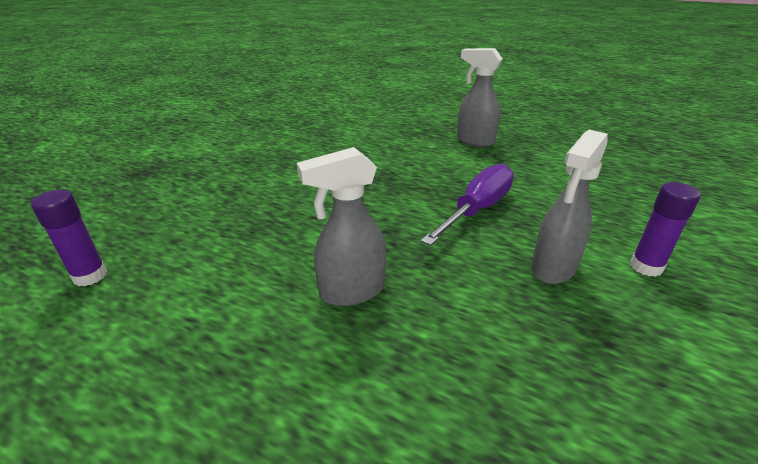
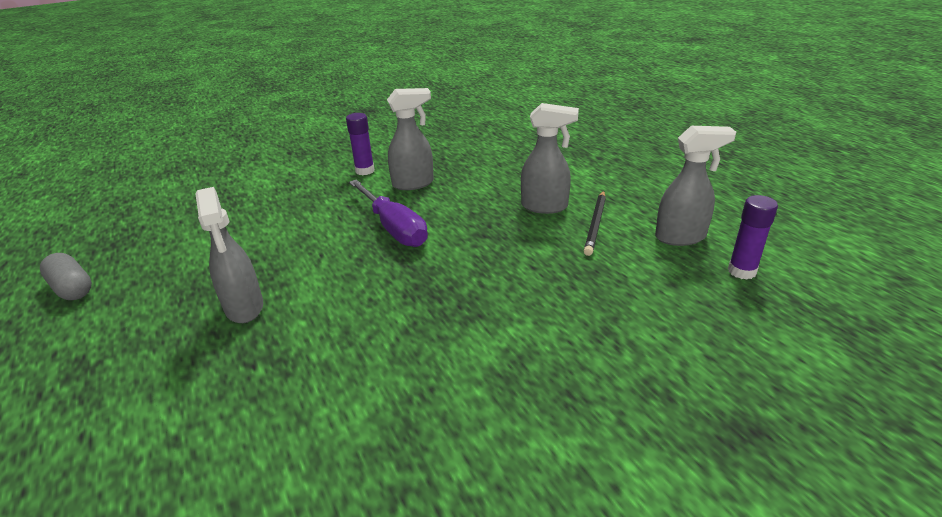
camera: 145 degrees left, 0 degrees up
purple screwdriver [421,163,514,246] -> purple screwdriver turned 105 degrees counterclockwise [349,179,428,247]
none -> grey capsule [40,253,92,300]
none -> black pencil [584,191,606,256]
none -> grey spray bottle [655,126,736,246]

